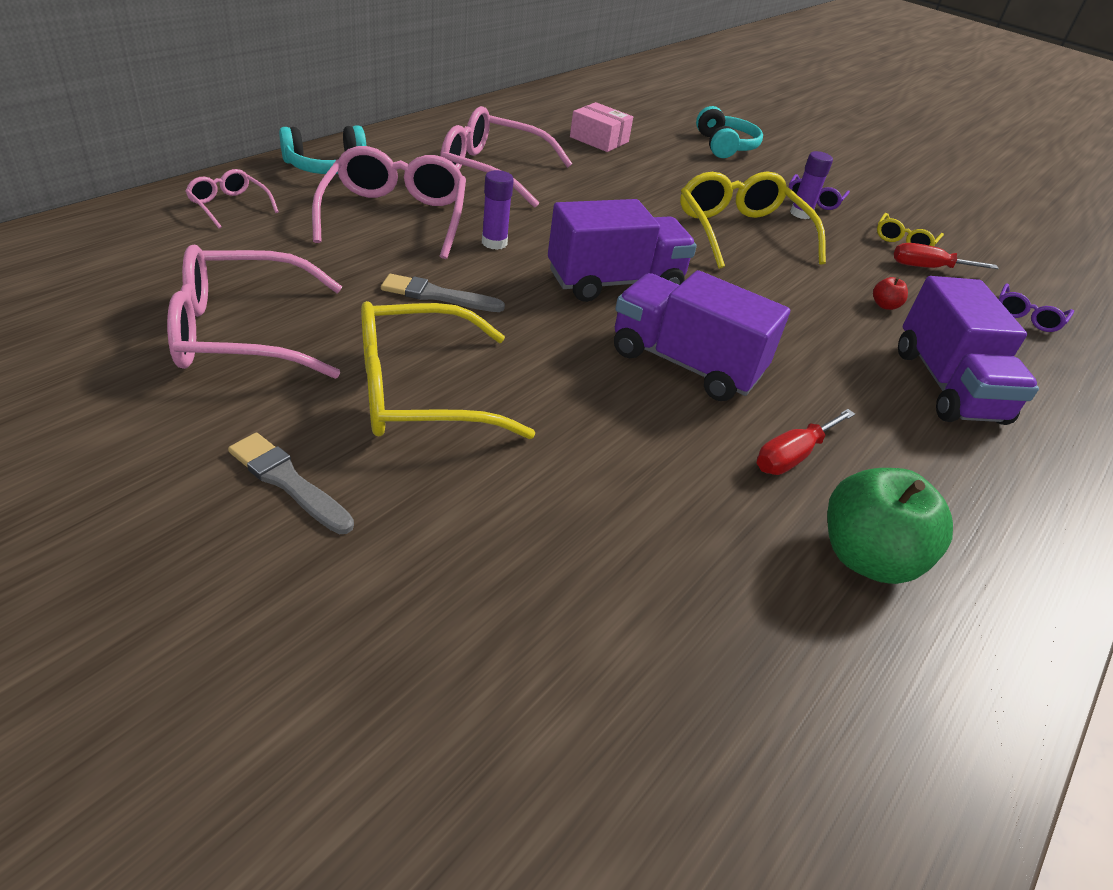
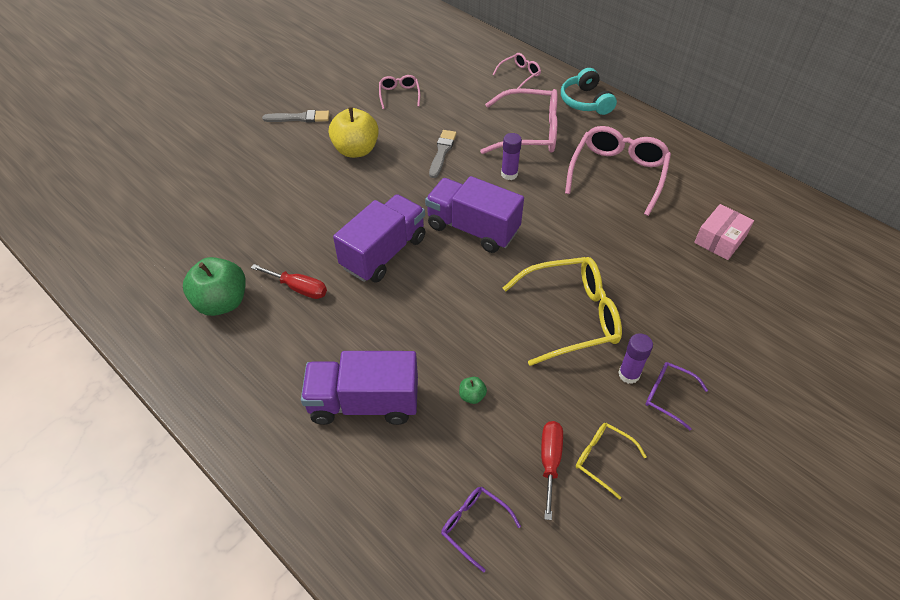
camera: 100 degrees right, 10 degrees up
pink glasses [167,245,342,379] -> pink glasses [379,75,420,109], size x0.50
grey brush [228,432,354,534] -> grey brush turned 45 degrees clockwise [262,110,329,123]
yellow glasses [361,301,535,439] -> yellow apple [329,107,379,158]
purple truck [548,199,697,302] -> purple truck turned 135 degrees clockwise [425,176,524,253]
turquoise headphones [696,106,763,158] -> none
red screwdriver [757,409,855,475] -> red screwdriver turned 150 degrees clockwise [251,264,327,299]
red apple [873,277,908,310] -> green apple [459,377,487,404]

